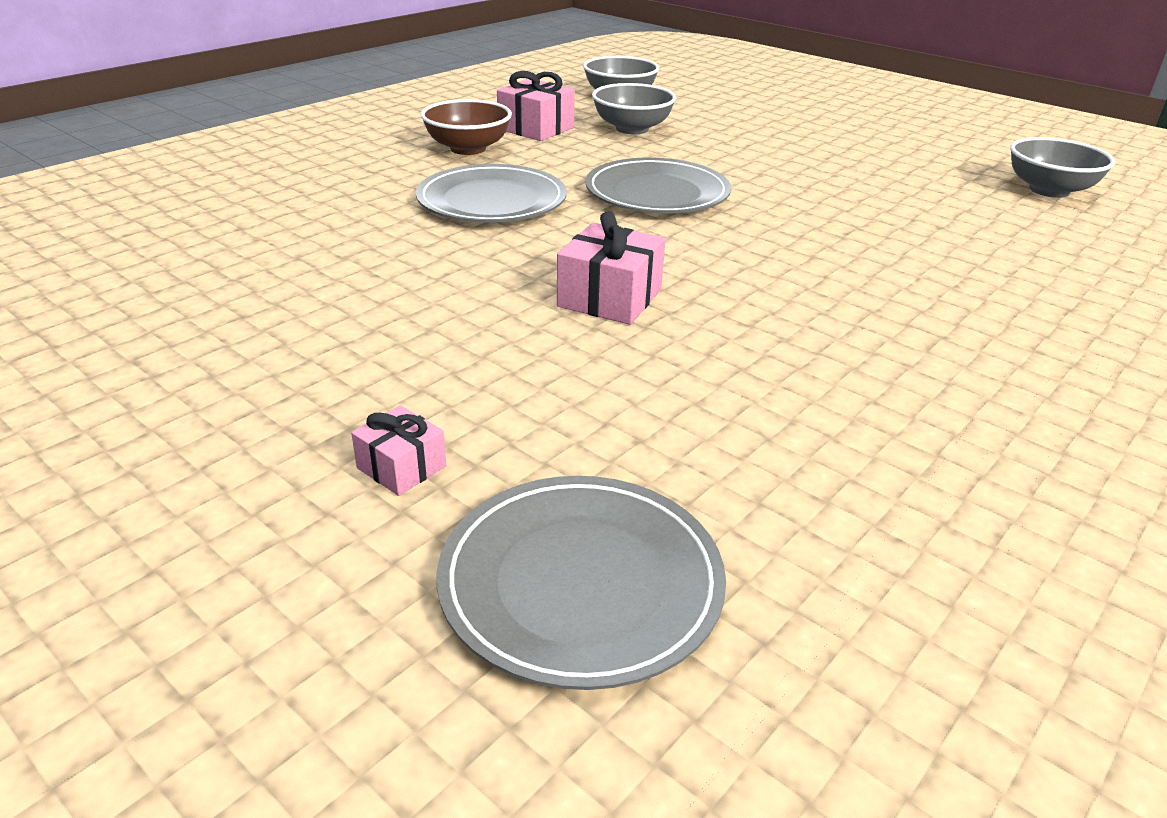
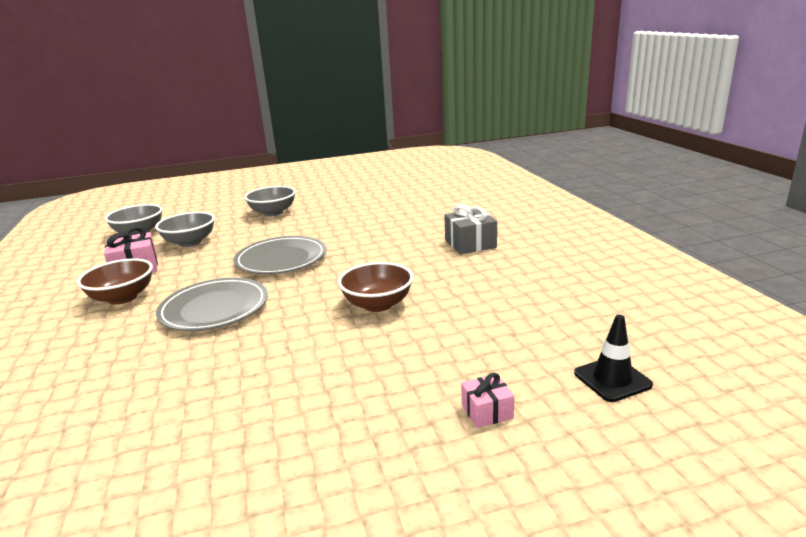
camera: 55 degrees left, 10 degrees down
grey plate [437,476,726,690] -> black traffic cone [574,315,653,402]
pink gift [557,211,665,325] -> brown bowl [338,262,413,312]
grey bowl [1010,137,1115,198] -> grey bowl moved to [244,186,296,217]
none -> grey gift [444,204,497,254]

